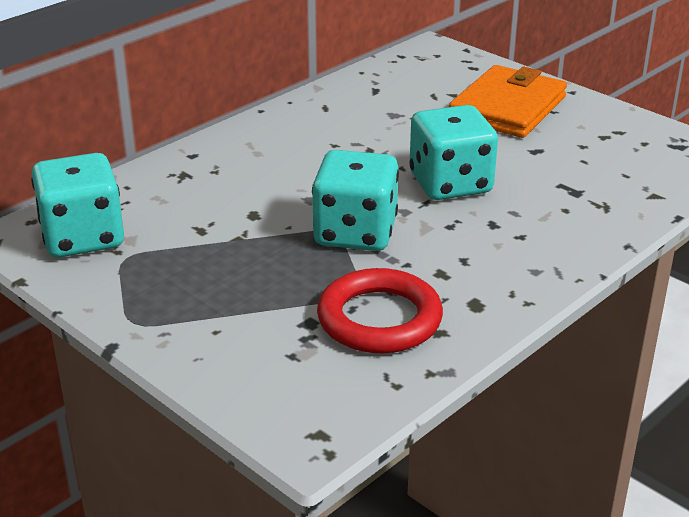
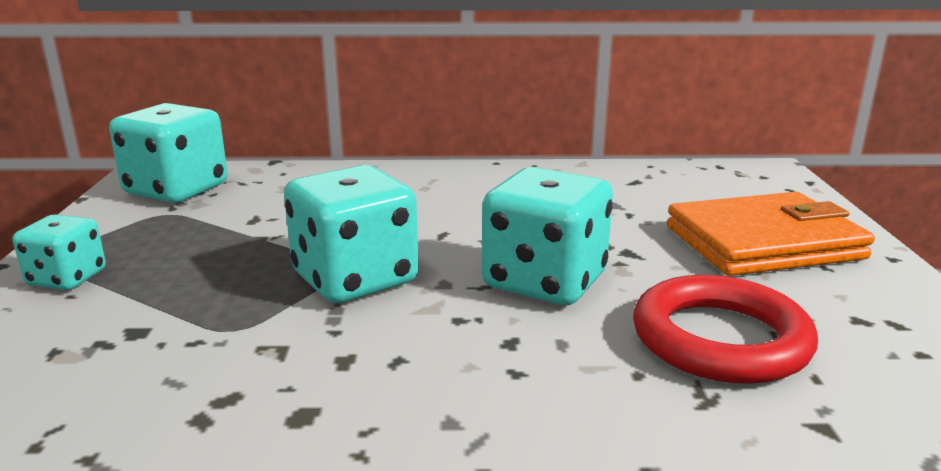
camera: 45 degrees right, 10 degrees down
red ring [317,268,443,353] -> red ring moved to [633,275,818,384]
none -> turquoise dice [13,214,106,290]

